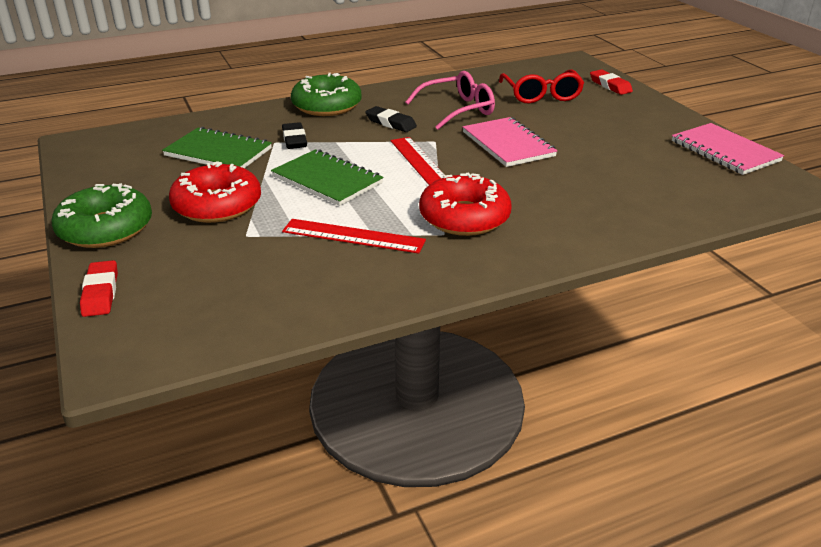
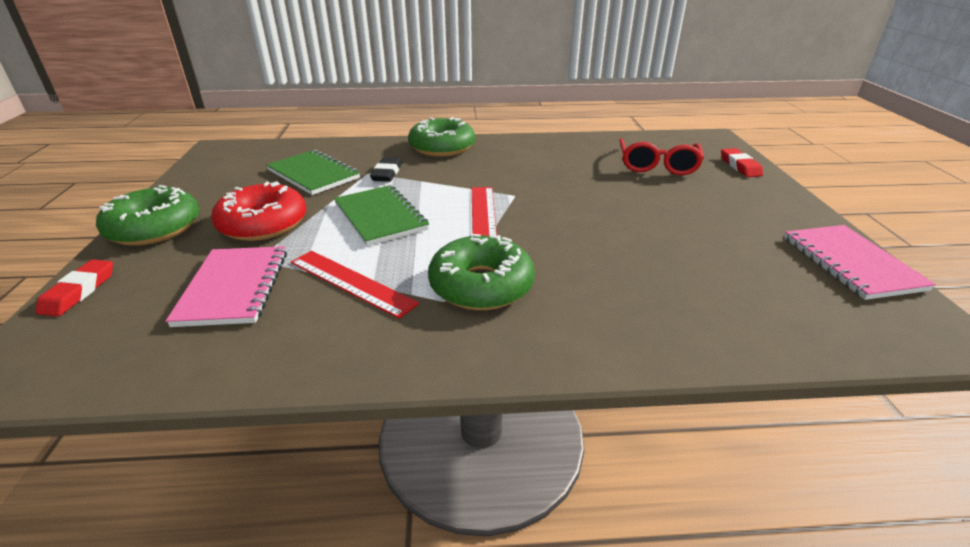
camera: 20 degrees right, 0 degrees up
black eraser [365,106,417,132] -> none
pink glasses [405,71,495,130] -> none
red donut [419,172,512,236] -> green donut [428,234,535,310]
pink notebook [463,117,557,167] -> pink notebook moved to [166,246,287,327]

